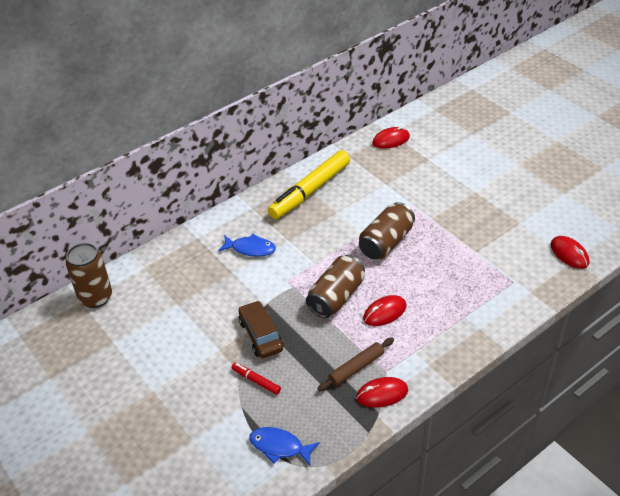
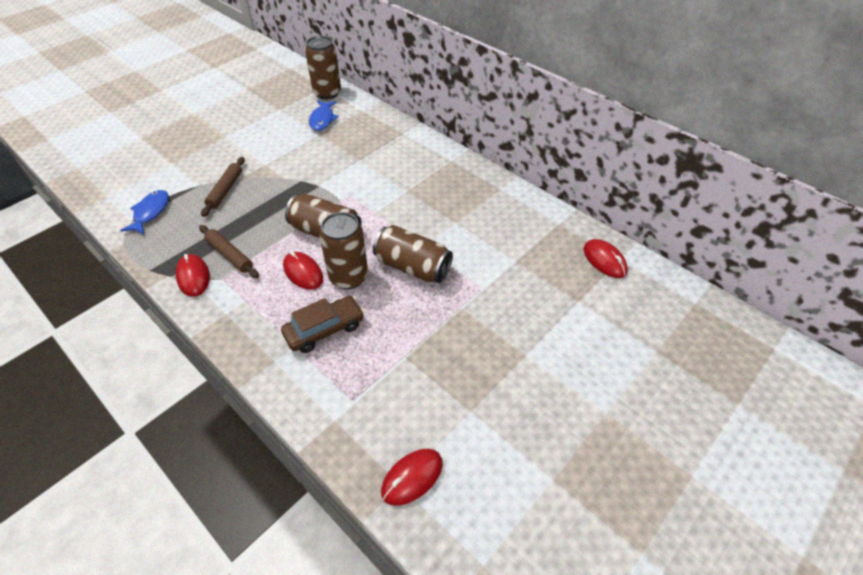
camera: 80 degrees right, 5 degrees up
blue fish [218,234,276,257] -> blue fish moved to [309,100,339,131]
red marker [232,363,281,395] -> brown rolling pin [201,157,245,217]
brown car [238,300,284,358] -> brown car moved to [281,296,364,353]
yellow marker [268,150,350,219] -> none
none -> brown can [319,212,368,289]

